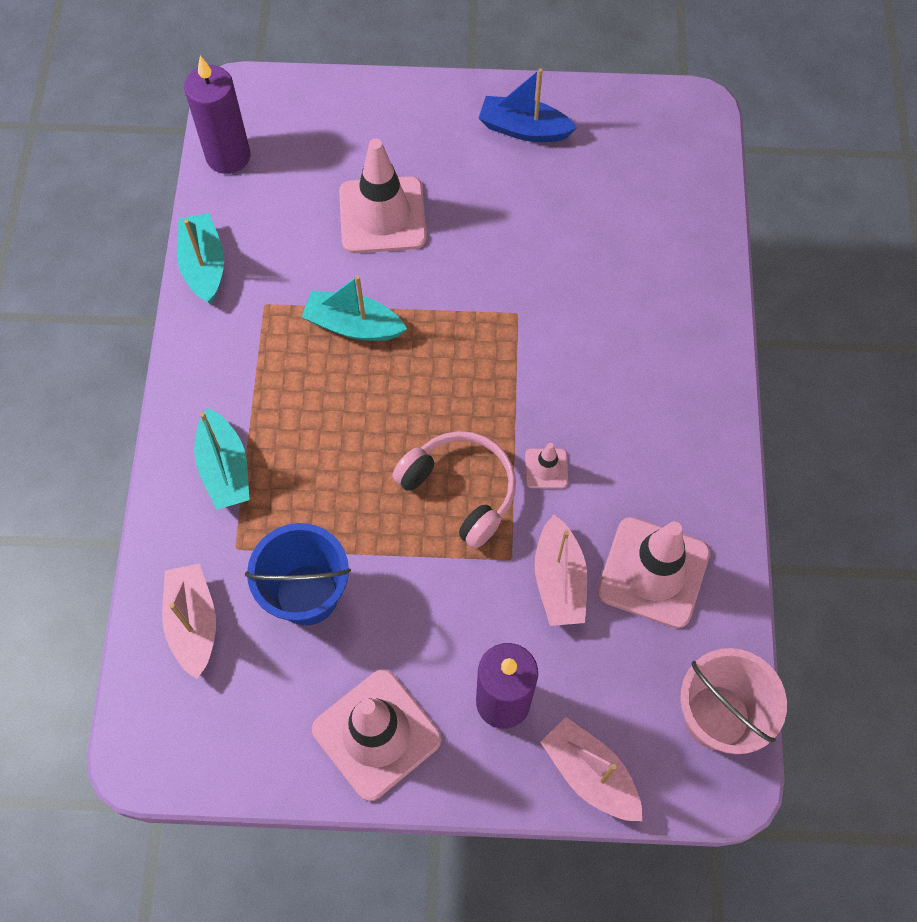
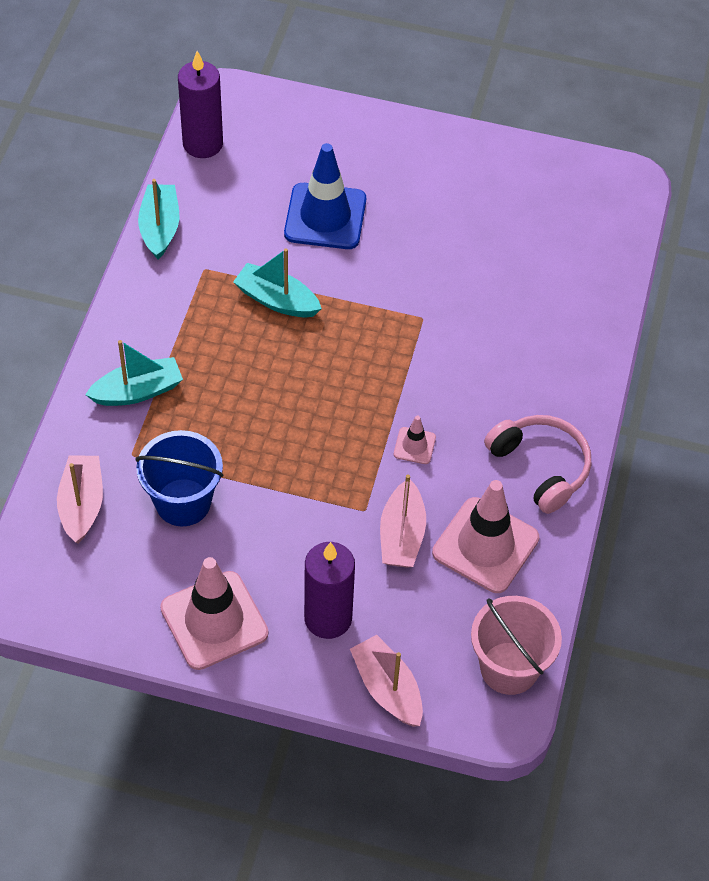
camera: 10 degrees right, 10 degrees down
turquoise boat [194,408,250,510] -> turquoise boat turned 105 degrees counterclockwise [85,340,183,406]
pink traffic cone [339,139,427,253] -> blue traffic cone [284,143,366,249]
pink headphones [392,431,516,549] -> pink headphones moved to [484,415,591,514]
blue boat [478,68,577,142] -> none

